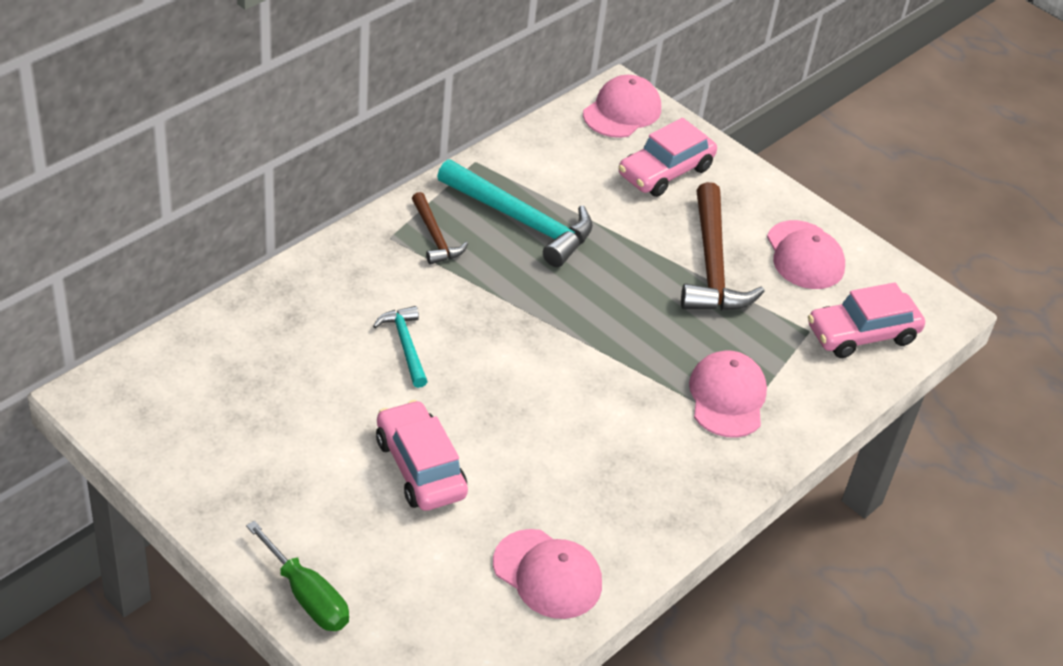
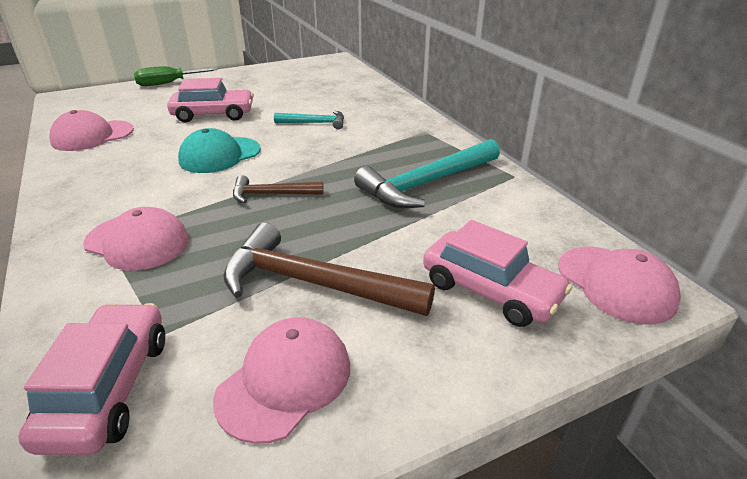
camera: 115 degrees right, 10 degrees down
brown hammer [412,192,468,265] -> brown hammer moved to [233,175,324,204]
pink car [619,118,717,197] -> pink car turned 150 degrees clockwise [423,220,572,327]
pink cap [767,220,845,289] -> pink cap turned 120 degrees clockwise [213,317,350,444]
none -> turquoise cap [178,128,261,173]

